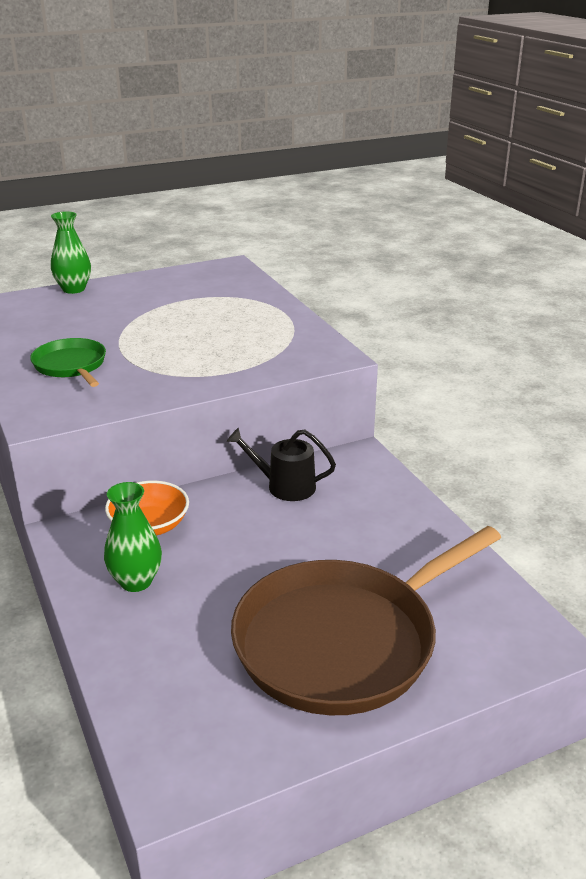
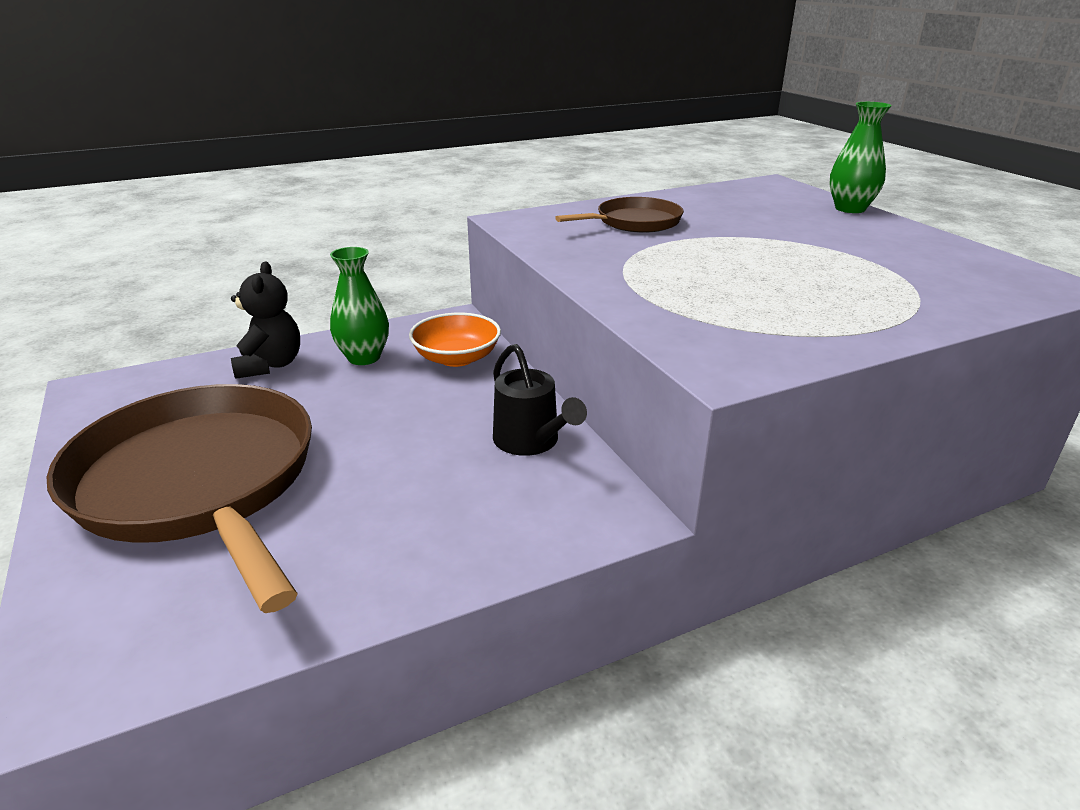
camera: 90 degrees right, 0 degrees up
green pan [30,338,106,387] -> brown pan [555,197,684,233]
black watering can [227,428,336,501] -> black watering can turned 135 degrees clockwise [493,344,587,456]
none -> black teddy bear [231,261,300,379]

